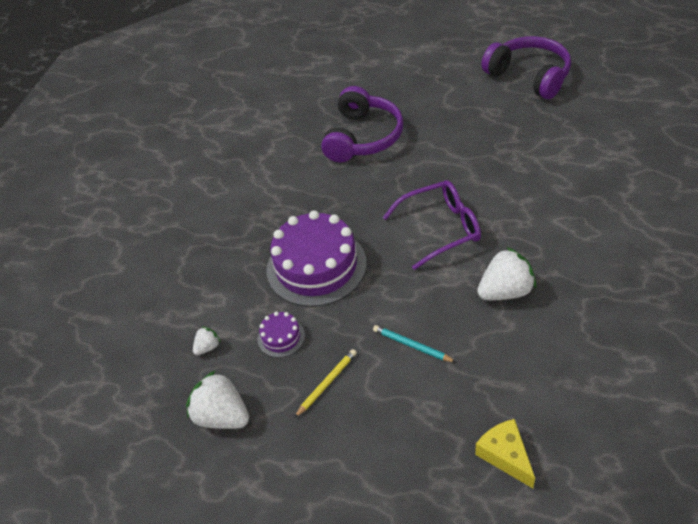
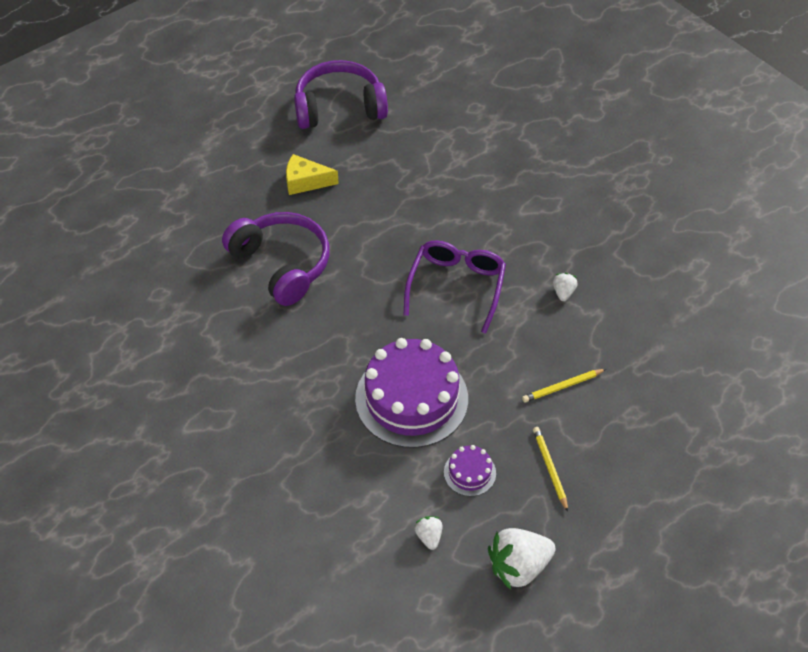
camera: 60 degrees left, 5 degrees up
turquoise pencil [373,325,456,362] -> yellow pencil [522,369,606,403]
yellow cheese [475,419,535,488] -> yellow cheese moved to [286,154,339,195]
white strawberry [477,247,536,300] -> white strawberry [553,273,578,301], size x0.50

